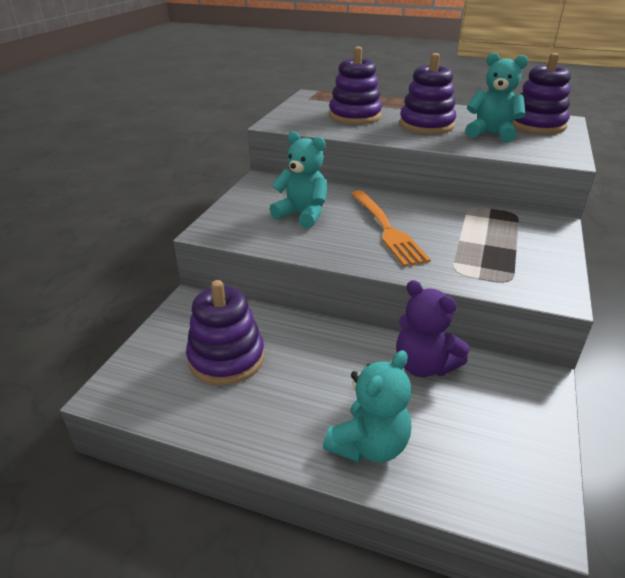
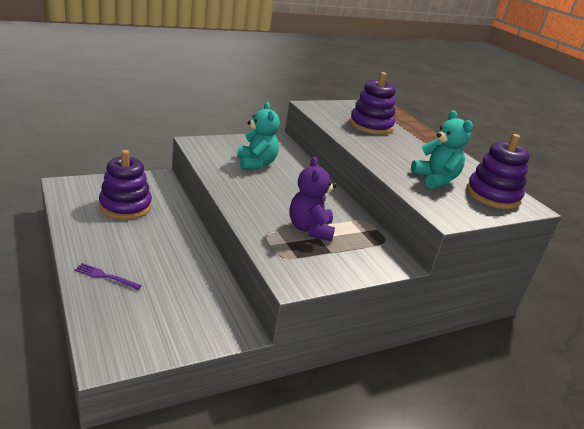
camera: 40 degrees right, 5 degrees down
turquoise teddy bear [323,350,411,463] -> purple fork [74,263,142,290]
orange fork [351,190,431,267] -> none
purple teddy bear [396,280,469,377] -> purple teddy bear moved to [289,157,336,242]
purple stacking toy [399,53,456,134] -> none

